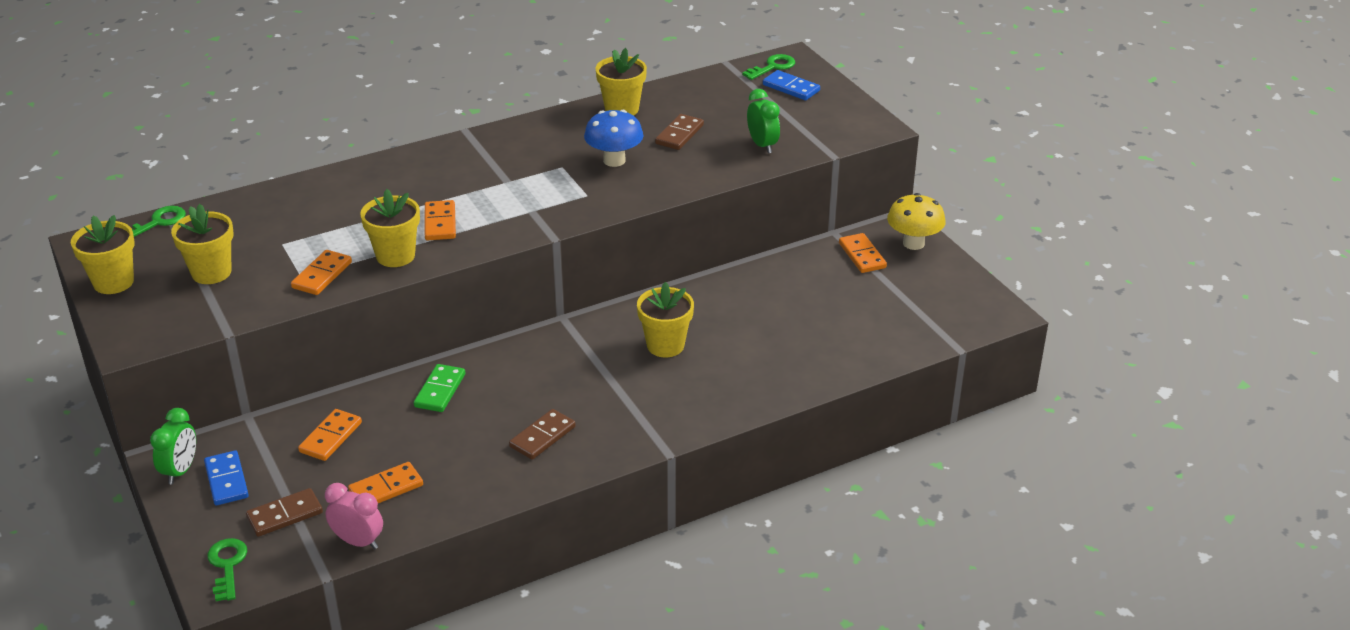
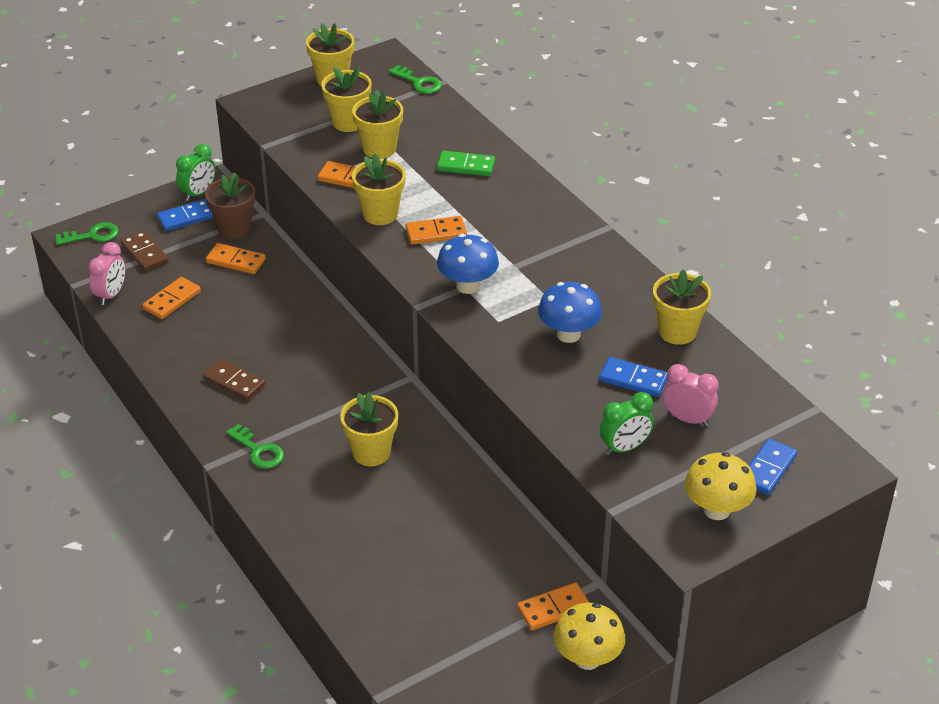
camera: 85 degrees right, 5 degrees up
green clock [150,408,196,484] -> green clock turned 60 degrees counterclockwise [176,144,216,201]
orange domino [348,462,423,503] -> orange domino turned 75 degrees clockwise [142,277,201,319]
green domino [414,364,465,412] -> green domino moved to [437,151,495,176]
brown domino [655,114,704,150] -> blue domino [599,357,667,397]
green key [742,54,795,80] -> green key moved to [226,424,284,469]
none -> brown flower pot [205,172,255,239]
none -> yellow flower pot [352,90,403,159]
none -> blue mushroom [437,234,499,294]
none -> pink clock [663,364,719,426]
none -> yellow mushroom [685,452,757,520]

